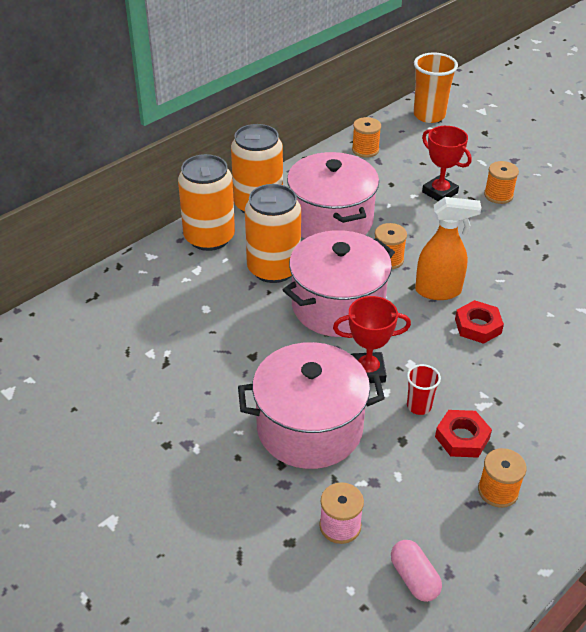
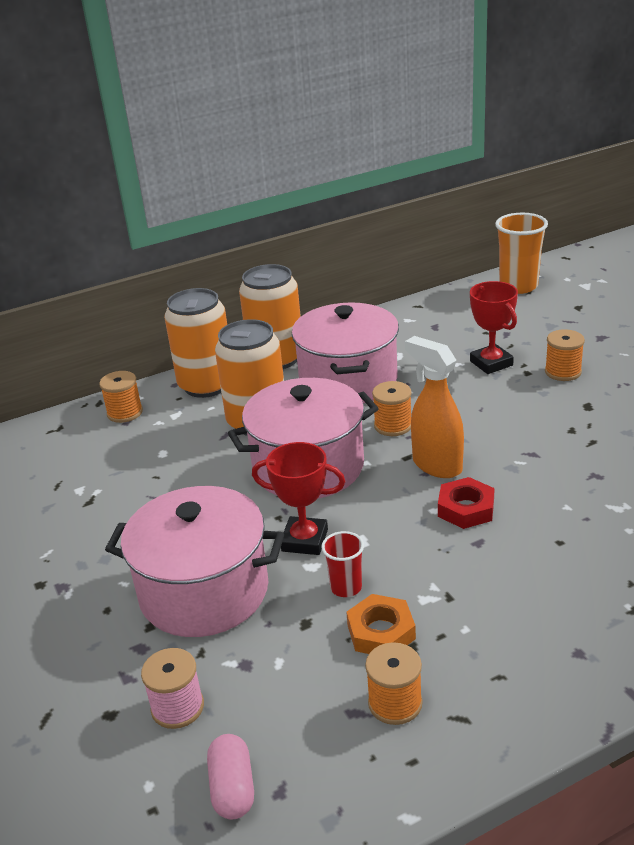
camera: 20 degrees right, 10 degrees down
orange spool [352,117,381,158] -> orange spool moved to [99,371,143,423]
orange spray bottle [415,197,481,300] -> orange spray bottle turned 150 degrees counterclockwise [405,336,464,478]
red nut [435,410,492,458] -> orange nut [346,594,416,654]

